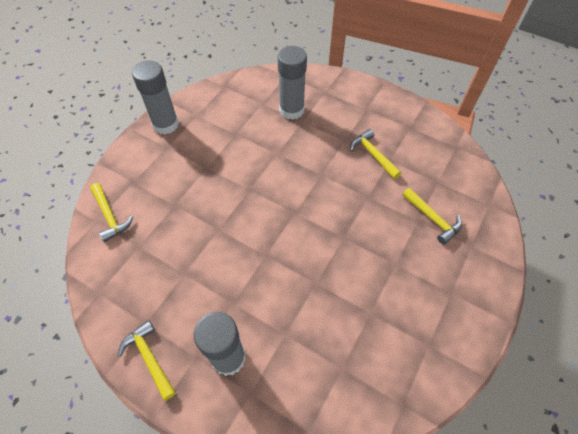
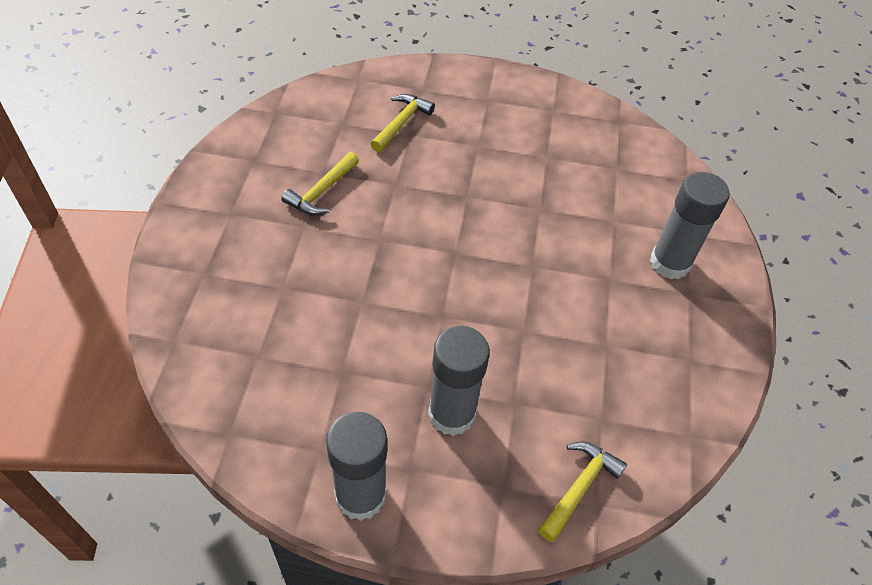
camera: 115 degrees left, 5 degrees down
yellow hammer [118,320,176,401] -> none
grey glue stick [278,46,307,120] -> grey glue stick moved to [428,326,490,436]

